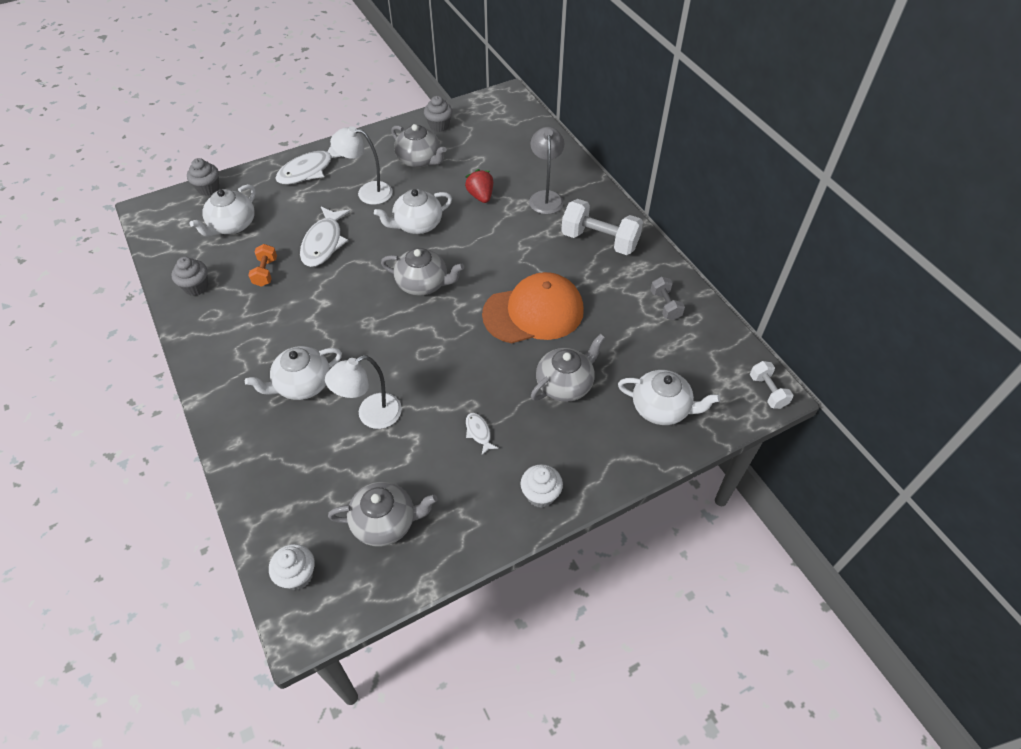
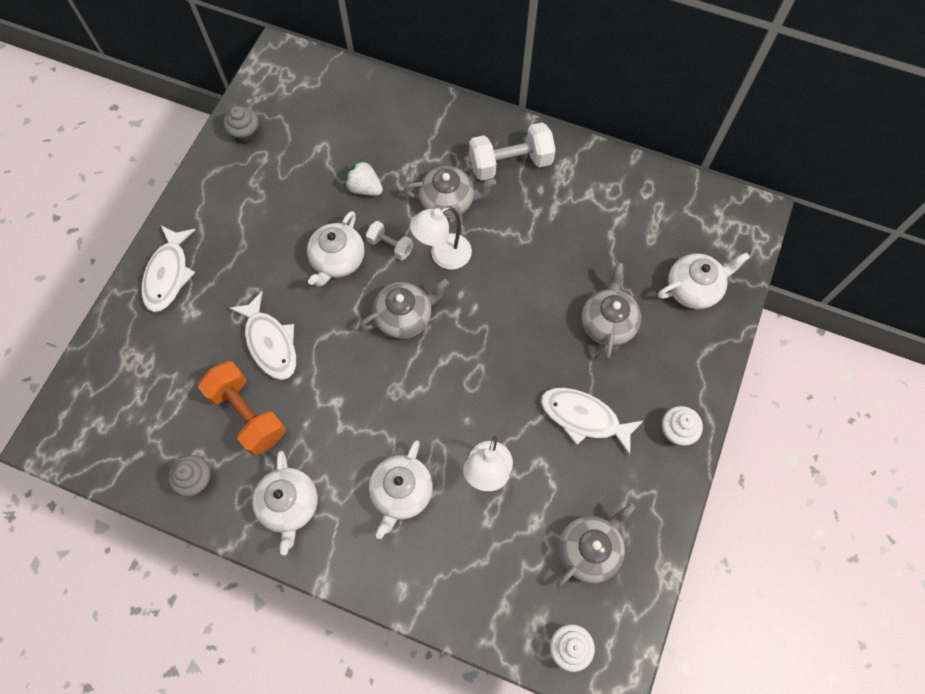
camera: 40 degrees left, 15 degrees up
grey cupcake [187,158,219,196] -> none
white teapot [189,184,256,236] -> white teapot moved to [252,451,318,555]
orange dumbbell [249,244,277,287] -> orange dumbbell [198,361,286,455], size x1.86
white lamp [330,126,393,205] -> white lamp moved to [410,206,472,270]
grey teapot [391,124,447,168] -> grey teapot moved to [403,166,496,219]
red strawberry [465,169,493,203] -> white strawberry [345,159,383,196]
white fish [466,413,499,455] -> white fish [541,388,643,455], size x2.07
orange cap [482,272,584,344] -> none
grey lamp [529,127,564,214] -> none
grey dumbbell [651,277,685,320] -> none
white dumbbell [750,361,793,409] -> white dumbbell moved to [366,221,413,260]

